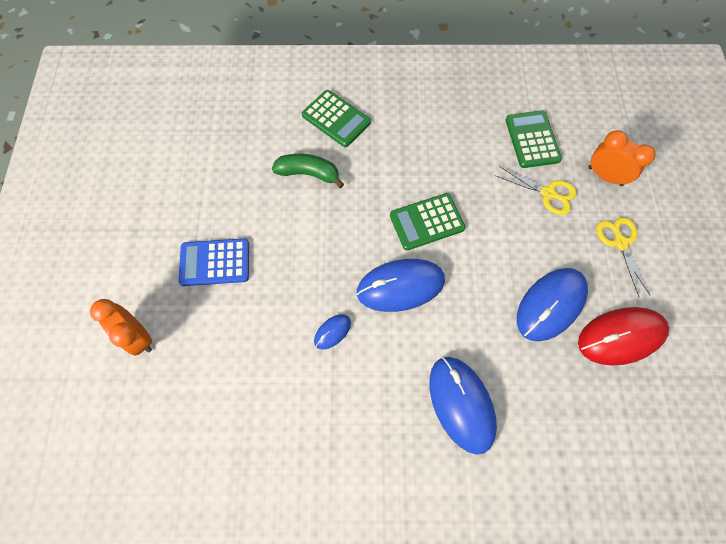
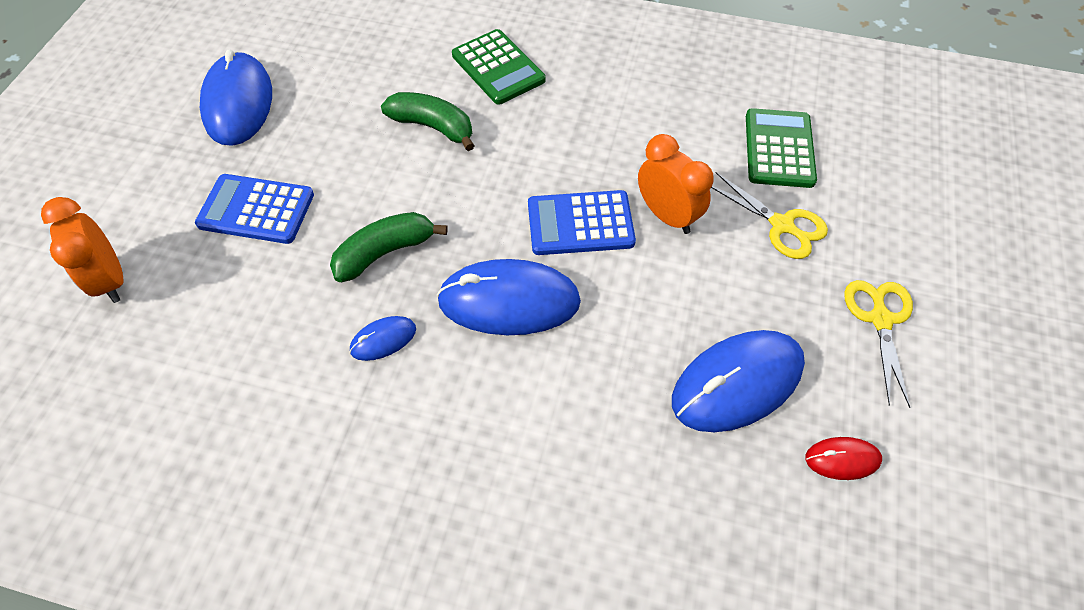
camera: 15 degrees right, 10 degrees down
green calculator [390,193,465,250] -> blue calculator [528,190,636,255]
blue mouse [429,357,497,455] -> blue mouse moved to [200,49,272,146]
red mouse [578,307,669,366] -> red mouse [805,437,882,480], size x0.47
orange clock [588,130,656,186] -> orange clock moved to [638,134,714,234]
none -> green banana [330,212,448,282]

